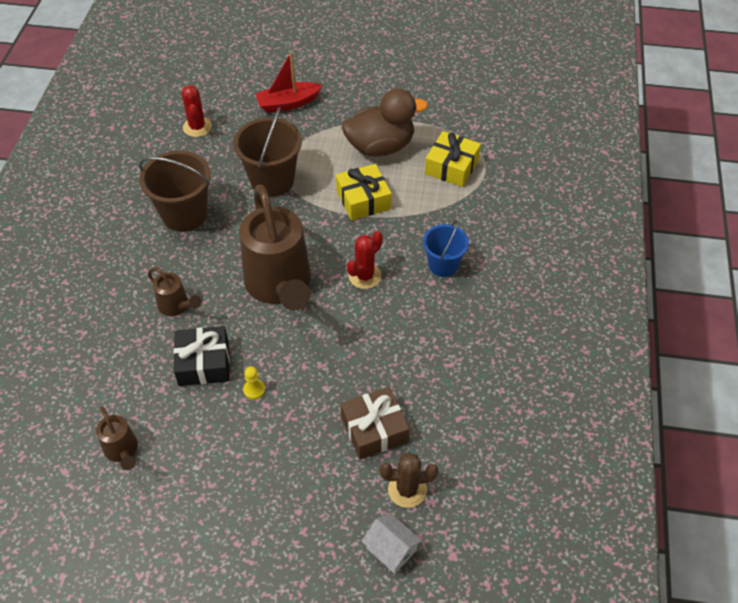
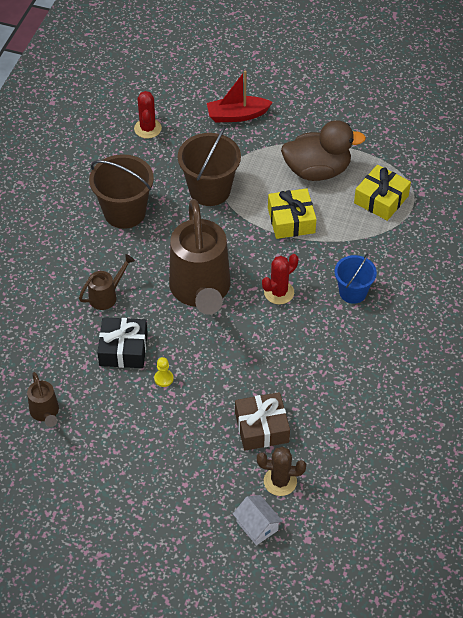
camera: 10 degrees right, 0 degrees up
brown watering can [148,267,202,316] -> brown watering can turned 90 degrees counterclockwise [79,254,135,310]

